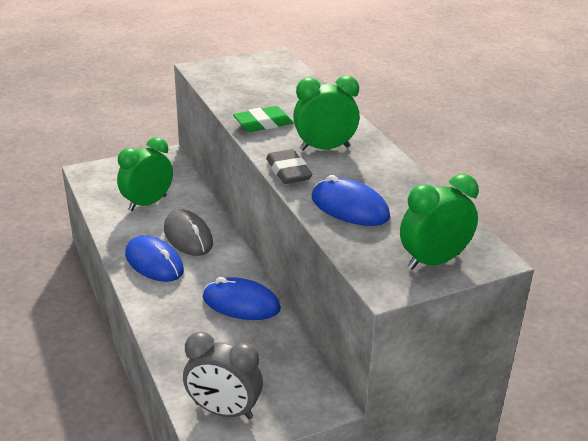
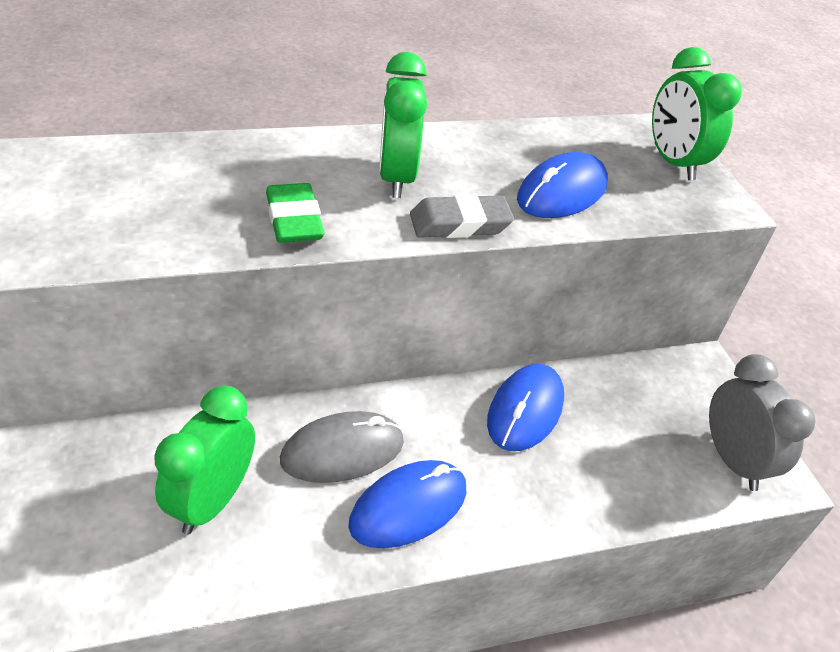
camera: 85 degrees left, 10 degrees up
green clock [117,137,173,211] -> green clock turned 60 degrees clockwise [154,386,255,534]
grey clock [183,332,263,419] -> grey clock turned 45 degrees counterclockwise [709,354,816,491]

